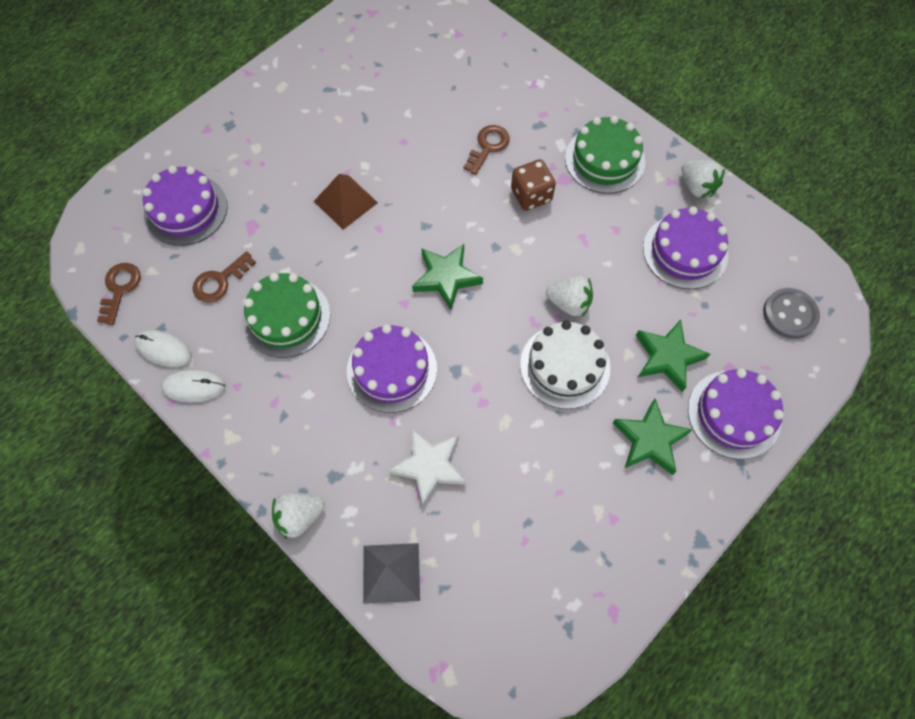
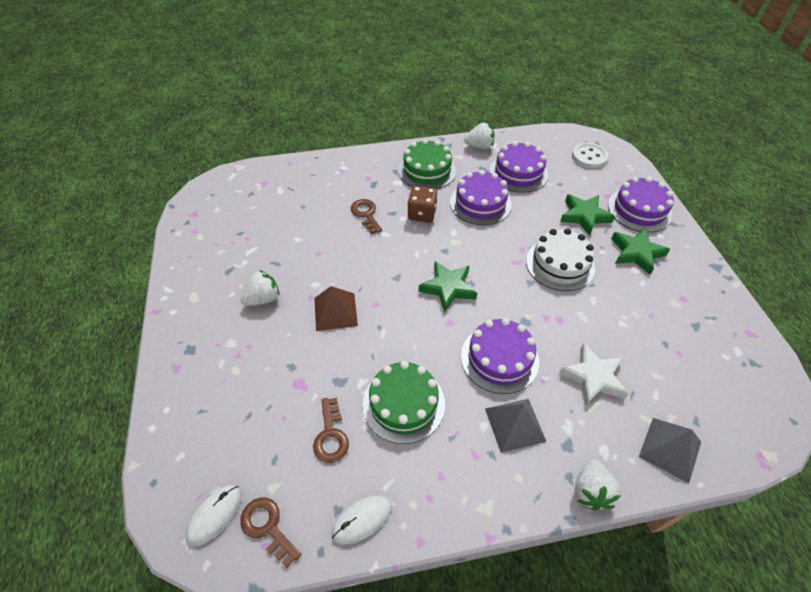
camera: 55 degrees left, 15 degrees down
purple cake [142,166,228,246] -> purple cake moved to [450,170,512,225]
white mouse [161,370,226,402] -> white mouse moved to [186,485,242,546]
white strawberry [546,276,593,317] -> white strawberry moved to [240,270,280,306]
grey button [763,288,820,339] -> white button [572,143,608,168]
none -> grey pyramid [485,399,546,453]

